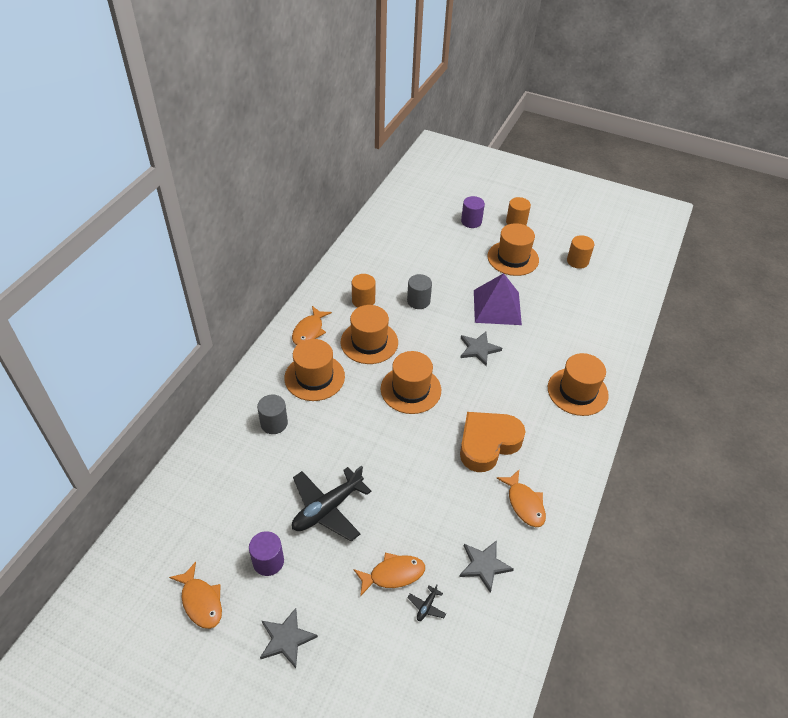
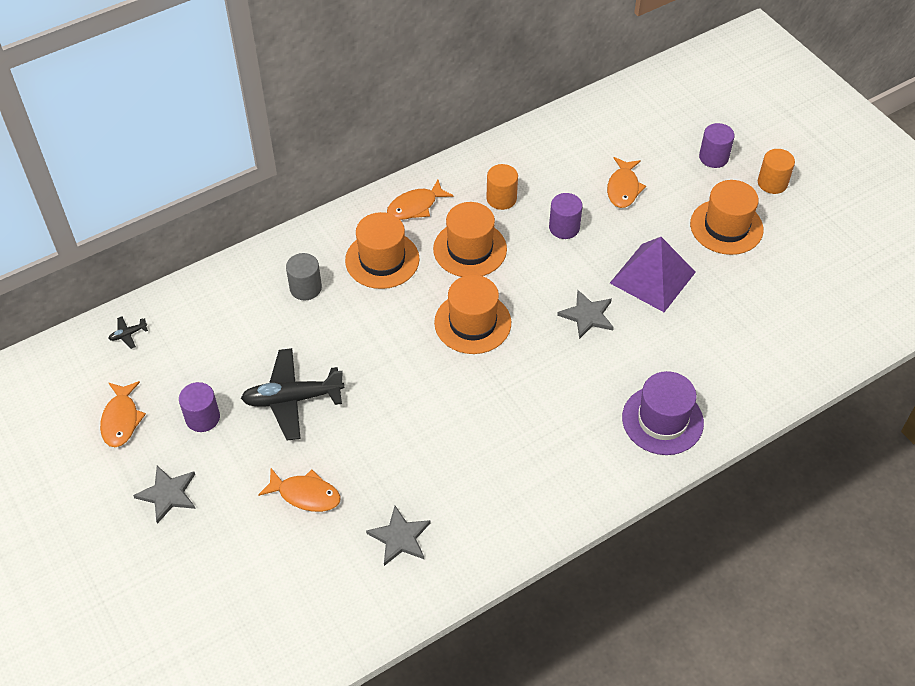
camera: 35 degrees right, 5 degrees up
grey cylinder [407,274,432,309] -> purple cylinder [549,193,583,239]
black plane [407,584,446,621] -> black plane moved to [108,316,148,349]
orange heart [460,412,526,472] -> none
orange fish [496,470,546,527] -> orange fish moved to [607,157,646,208]
orange hat [548,353,609,416] -> purple hat [622,371,704,455]
orange cylinder [567,235,594,269] -> none

